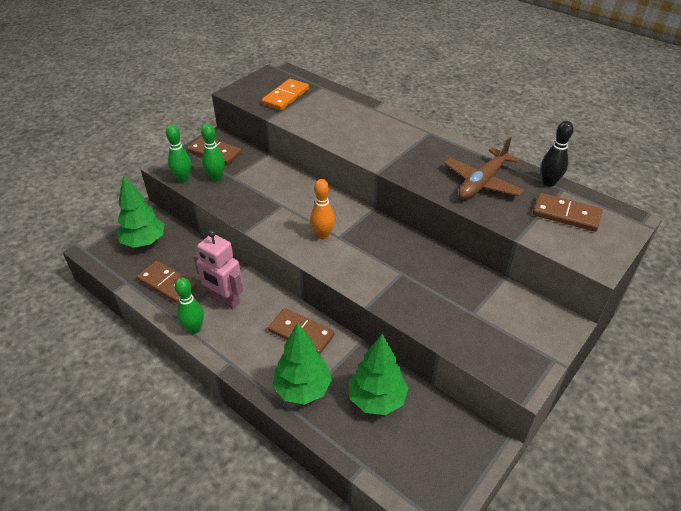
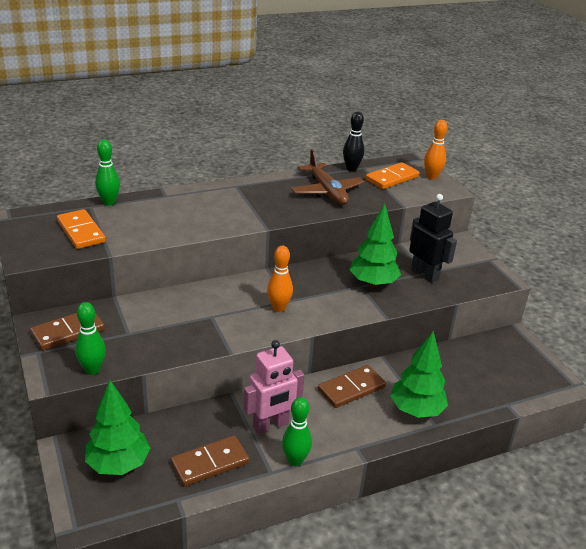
camera: 65 degrees left, 10 degrees down
green bowling pin [201,124,225,182] -> green bowling pin moved to [95,140,120,206]
green tree [349,334,408,415] -> green tree moved to [349,204,401,287]
brown domino [533,193,602,232] -> orange domino [366,162,419,189]
none -> black robot [409,194,457,283]
none -> orange bowling pin [424,120,448,180]

